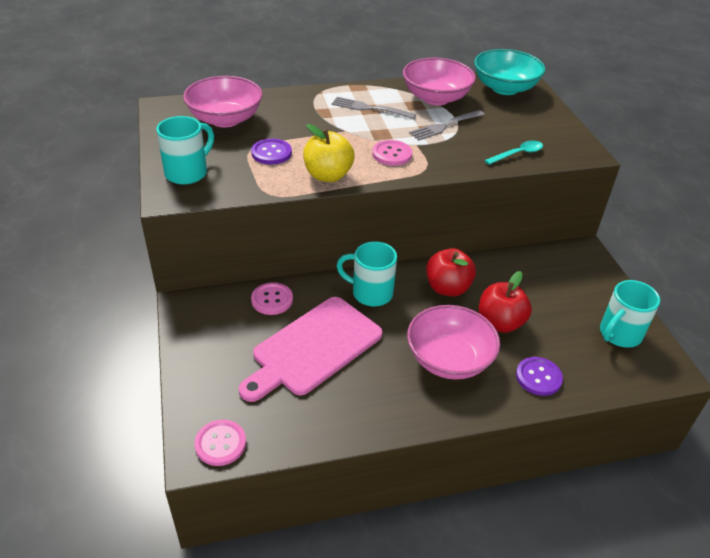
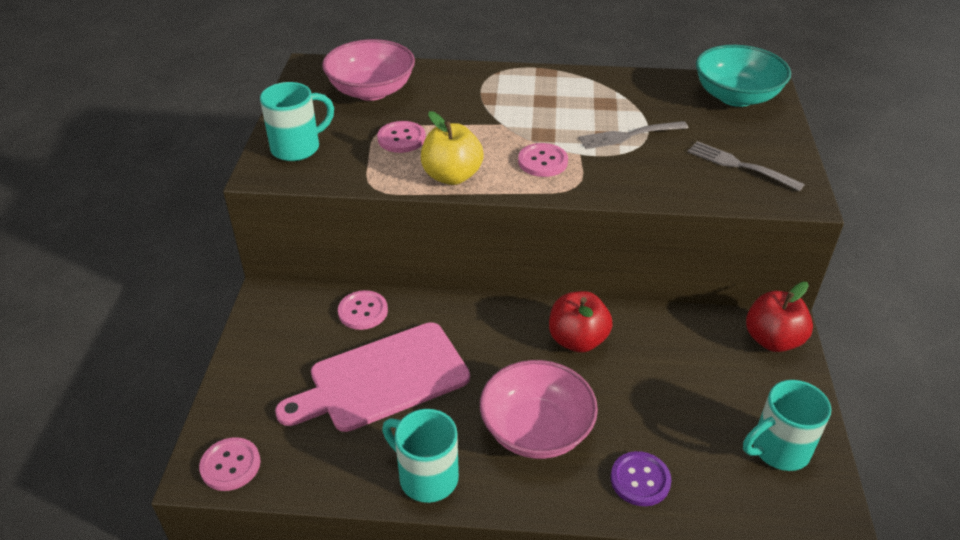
camera: 20 degrees right, 0 degrees up
purple button [251,139,292,165] -> pink button [377,121,426,153]
grey fork [332,97,416,119] -> grey fork moved to [688,141,805,191]
turquoise mug [336,241,397,306] -> turquoise mug moved to [382,409,459,503]
pink bowl [403,58,476,105] -> none
red apple [479,271,532,333] -> red apple moved to [746,282,813,352]
turquoise spoon [484,140,543,165] -> none

